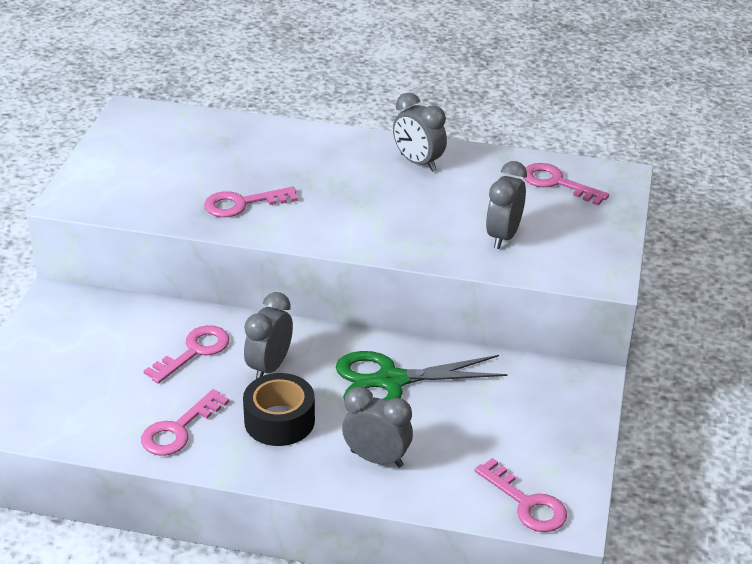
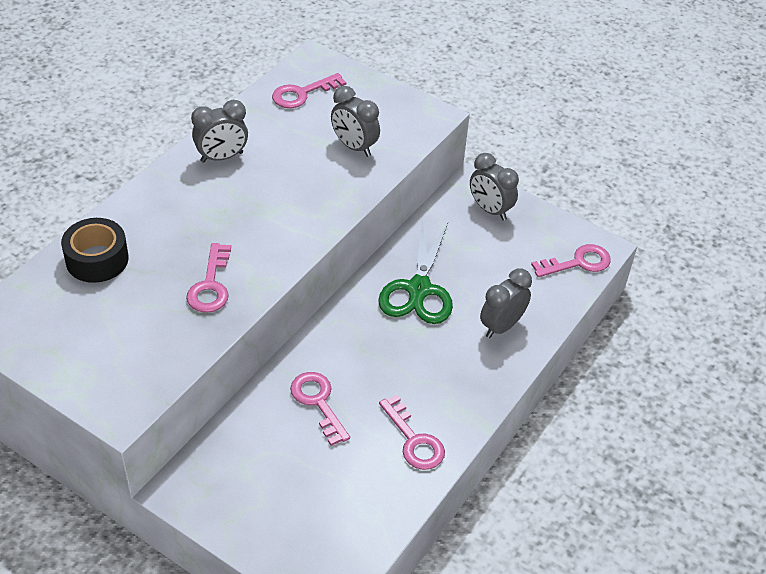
camera: 70 degrees left, 10 degrees up
black tape [243,373,315,446] -> black tape moved to [61,218,129,283]
grey clock [244,292,293,379] -> grey clock moved to [470,153,519,220]

